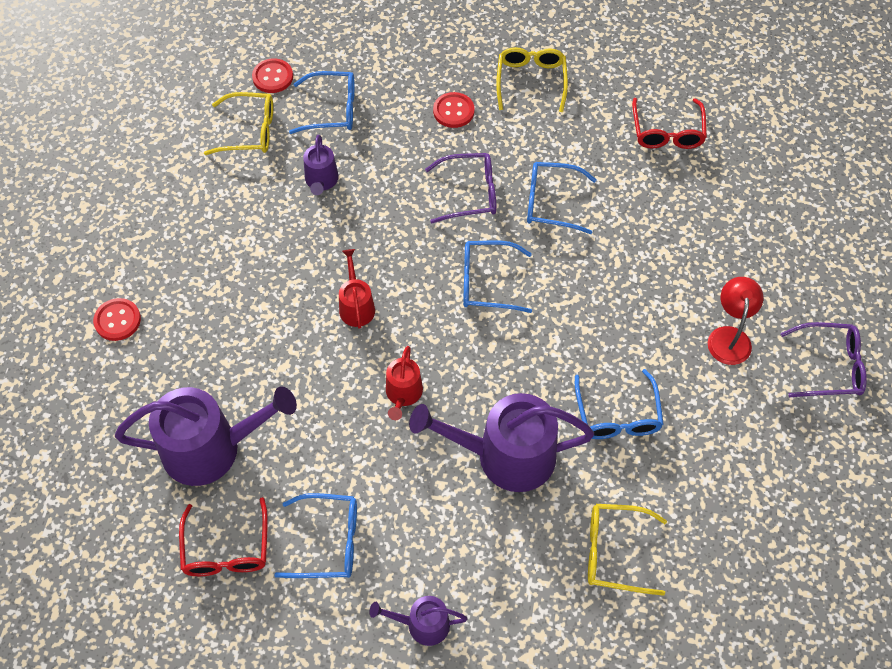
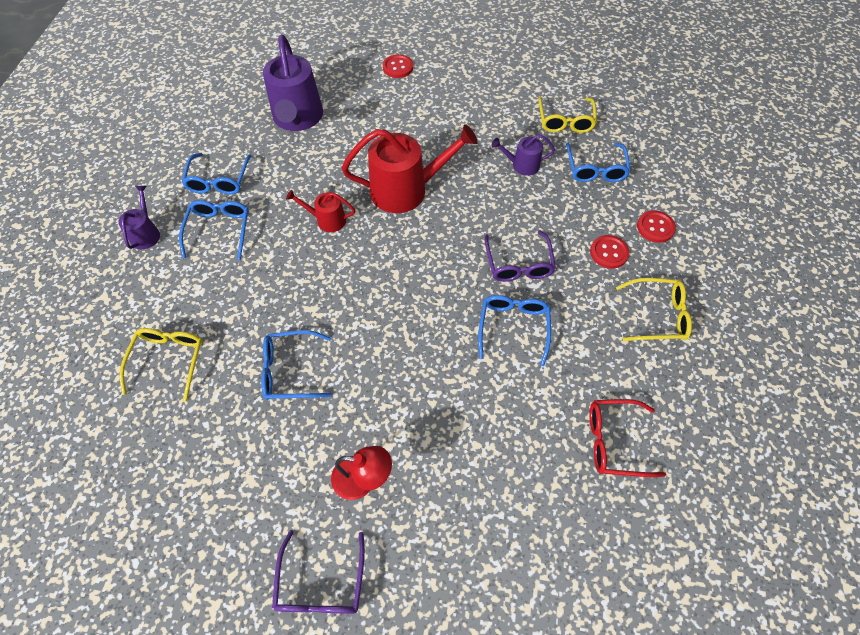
camera: 90 degrees right, 0 degrees up
red glasses [179,497,268,576] -> none
red button [252,59,293,93] -> red button moved to [637,210,676,243]
red watering can [339,249,375,329] -> red watering can [342,124,478,213], size x1.99
purple watering can [409,393,594,492] -> none
blue glasses [463,241,532,313] -> blue glasses moved to [179,200,249,260]

